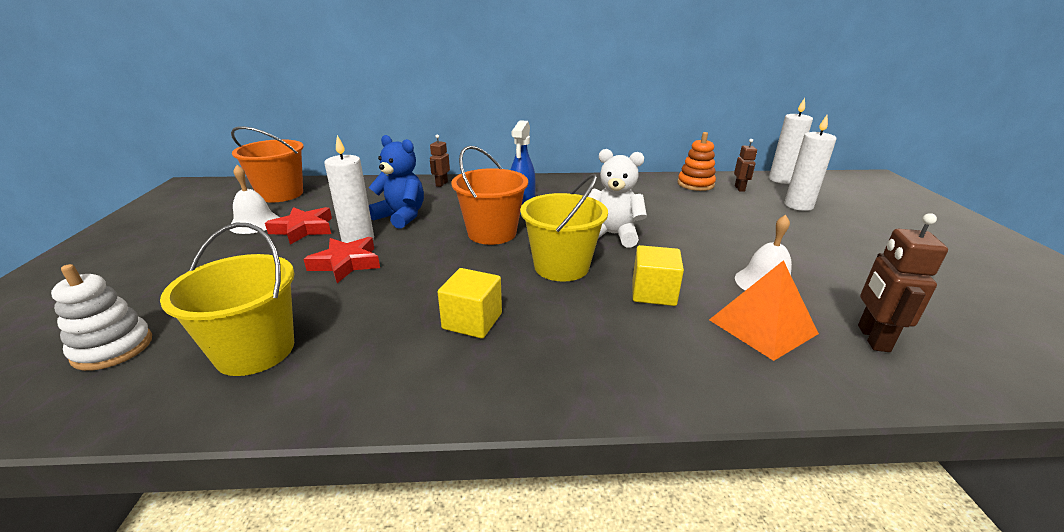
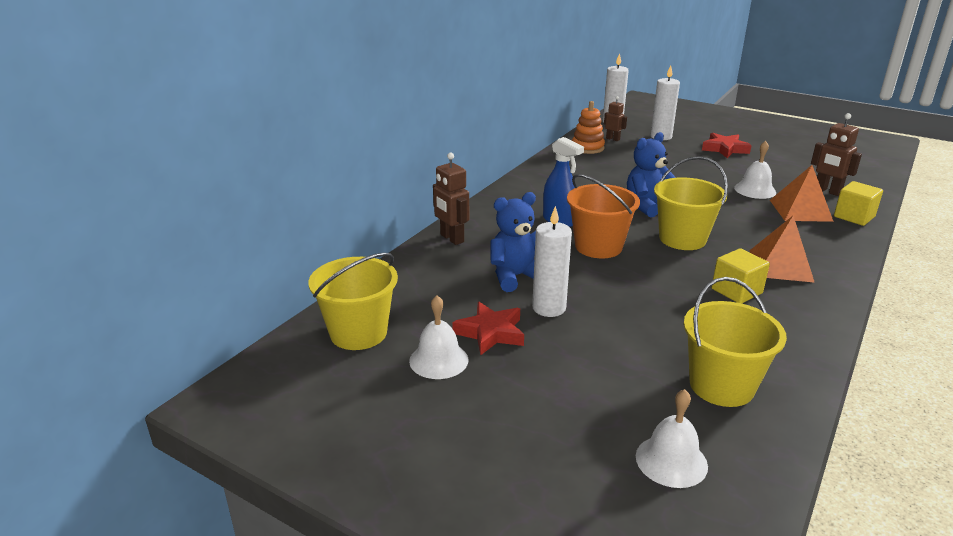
camera: 55 degrees left, 0 degrees up
white stacking toy [51,264,152,371] -> white bell [636,389,708,488]
orange bucket [231,126,304,202] -> yellow bucket [308,253,398,350]
red star [304,237,380,283] -> red star moved to [702,133,752,158]
brown robot [430,134,450,187] -> brown robot [433,153,469,245], size x1.56
white teddy bear [588,149,647,248] -> blue teddy bear [627,132,676,218]
yellow cube [633,245,684,306] -> yellow cube moved to [834,181,883,226]
none -> orange pyramid [749,216,815,283]

